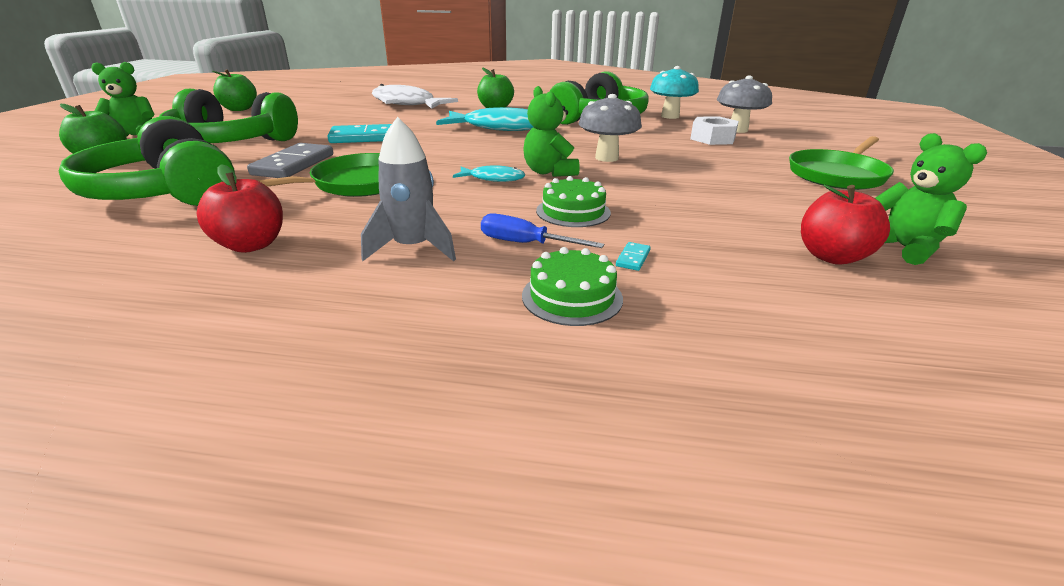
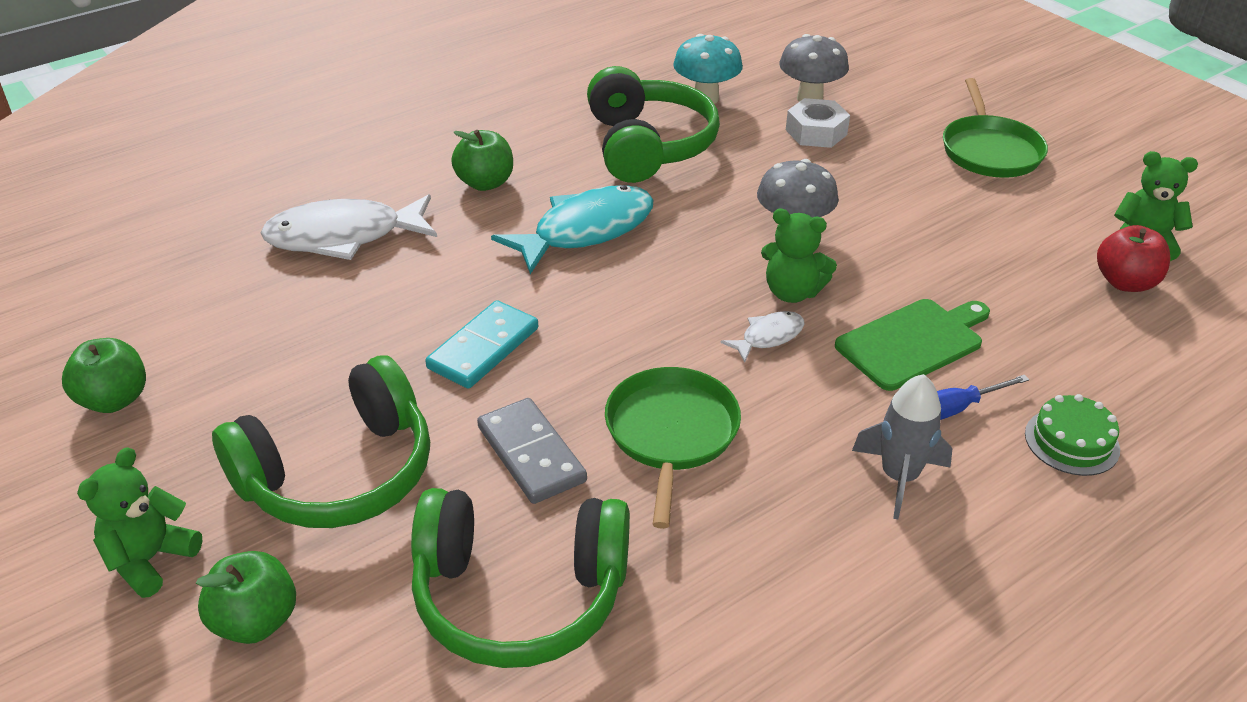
camera: 45 degrees left, 10 degrees up
red apple [197,164,283,253] -> none
turquoise fish [453,165,525,182] -> white fish [720,311,804,363]
green cake [536,176,611,227] -> green cutting board [835,299,990,391]
turquoise domino [616,242,651,271] -> none

